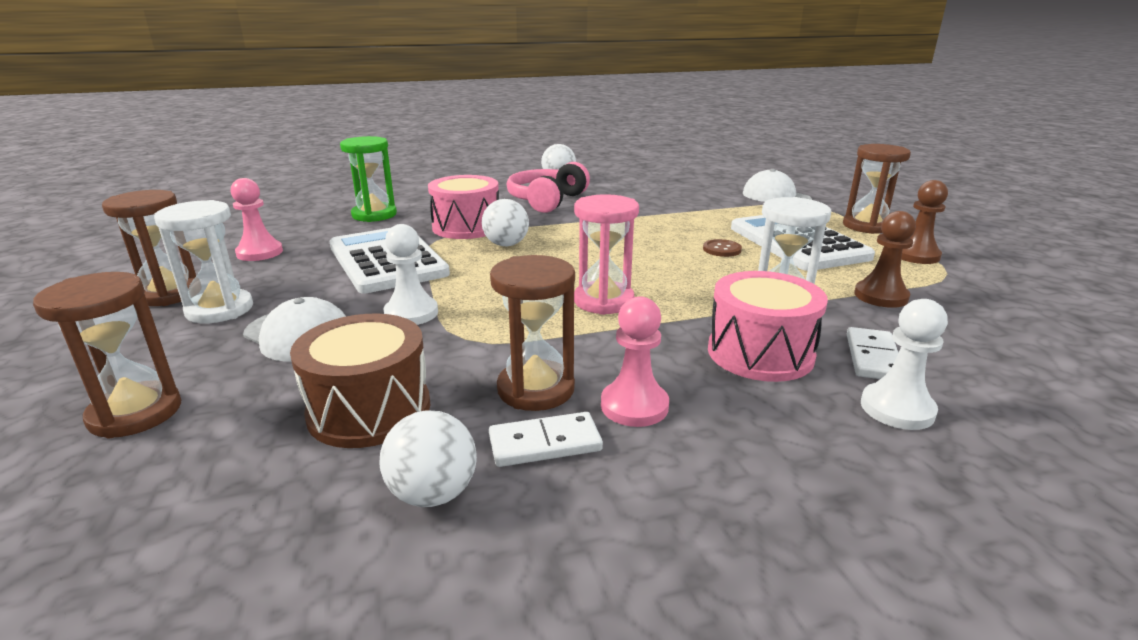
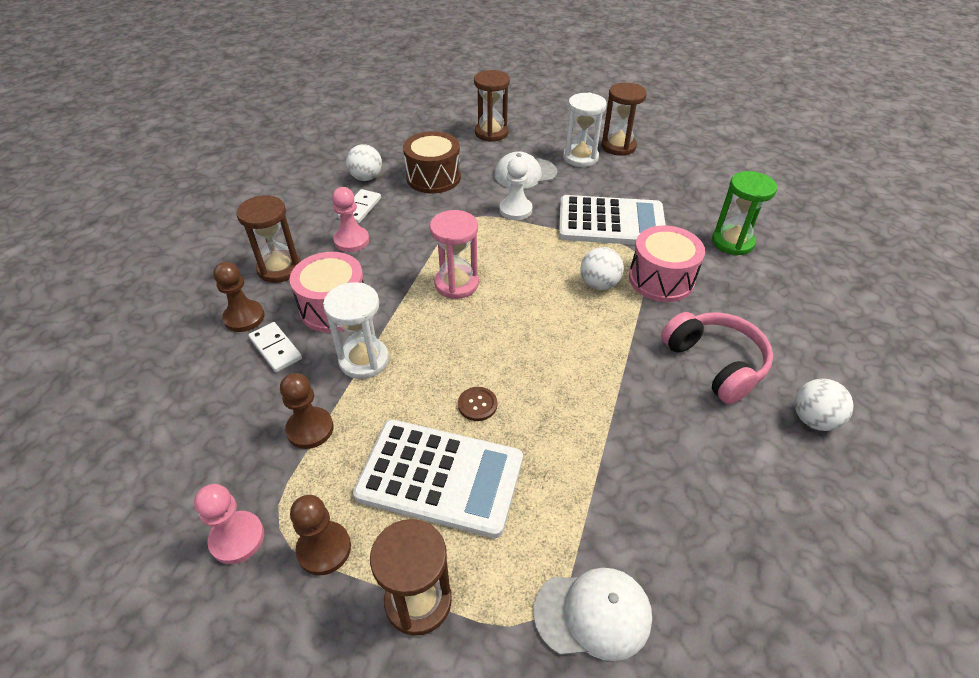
camera: 125 degrees right, 20 degrees up
pink pawn [231,178,283,261] -> pink pawn moved to [194,484,264,564]
brown hourglass [490,255,575,411] -> brown hourglass moved to [236,195,301,283]
white pawn [861,299,948,430] -> brown pawn [213,262,265,332]

